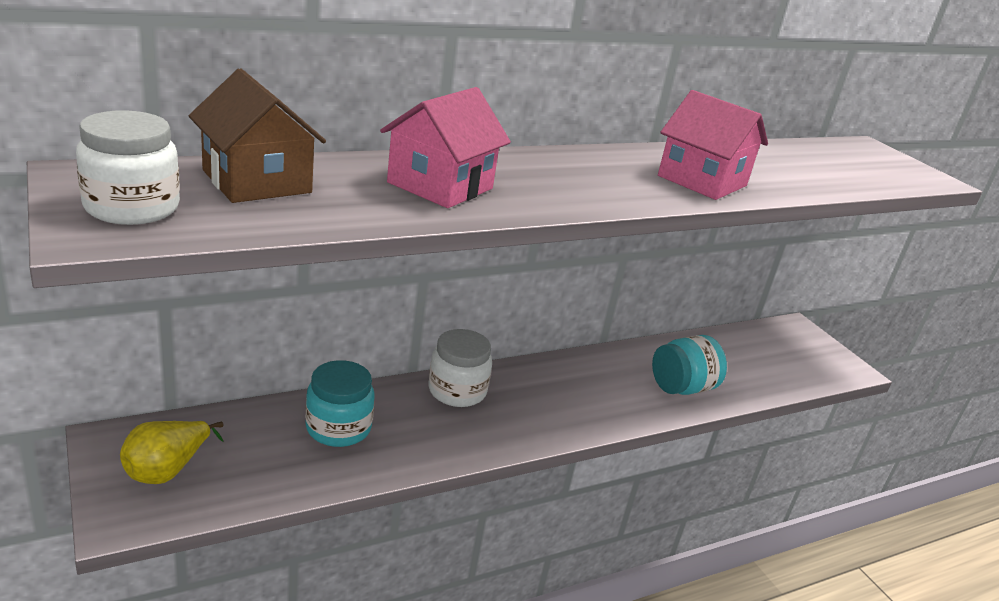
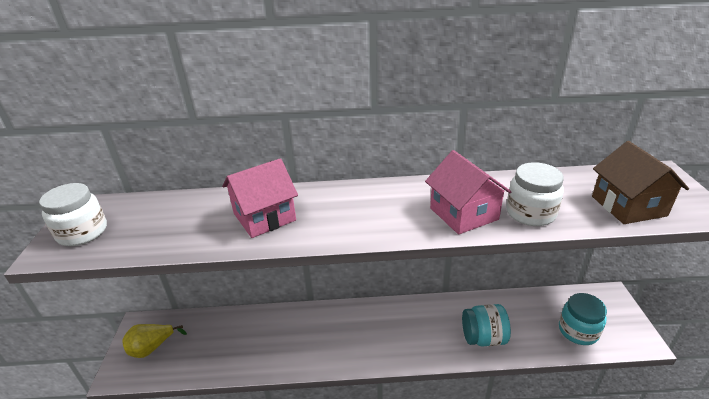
camera: 30 degrees right, 5 degrees up
brown house [189,69,326,203] -> brown house moved to [592,141,689,224]
turquoise jar [305,360,374,447] -> turquoise jar moved to [559,293,607,345]
white jar [429,329,492,407] -> white jar moved to [506,162,564,226]

